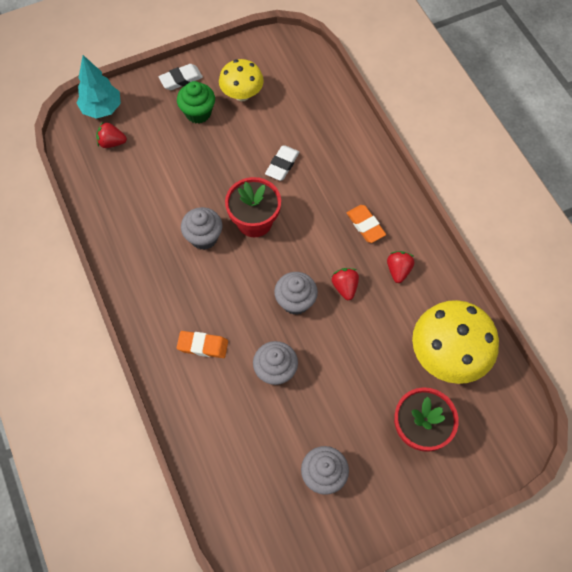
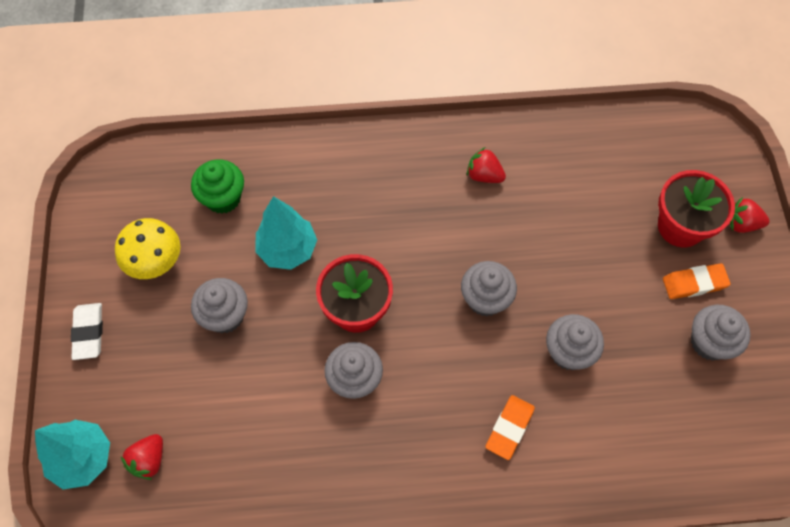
camera: 70 degrees left, 0 degrees up
green cupcake [177,81,215,124] -> green cupcake moved to [191,160,244,214]
white eraser [265,145,300,181] -> turquoise tree [255,196,317,270]
red strawberry [332,268,359,300] -> red strawberry moved to [729,197,769,233]
orange eraser [347,205,386,243] -> orange eraser moved to [663,263,731,299]
yellow mushroom [412,300,499,384] -> none
none -> grey cupcake [191,278,248,333]

